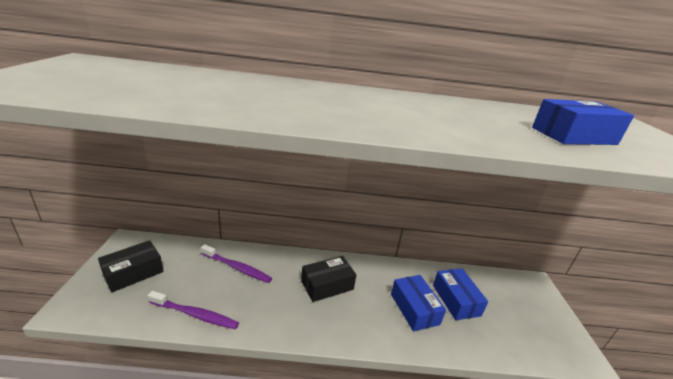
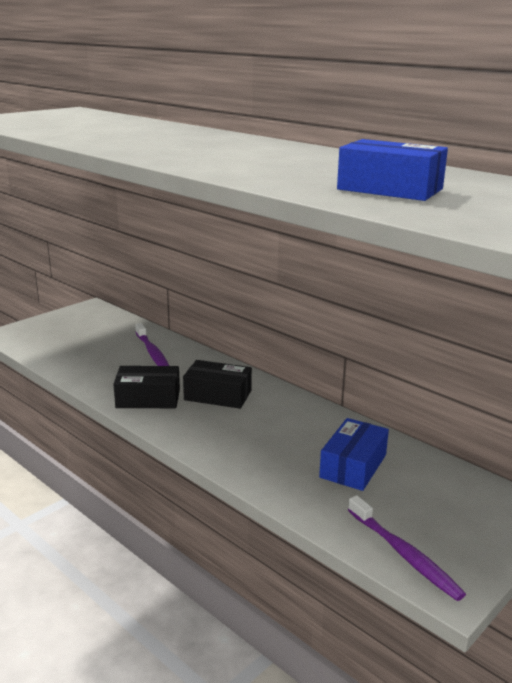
camera: 45 degrees right, 5 degrees down
black box [98,240,163,293] -> black box moved to [113,366,180,408]
purple toothbrush [147,291,239,329] -> purple toothbrush moved to [348,495,466,601]
blue box [391,275,446,332] -> none

